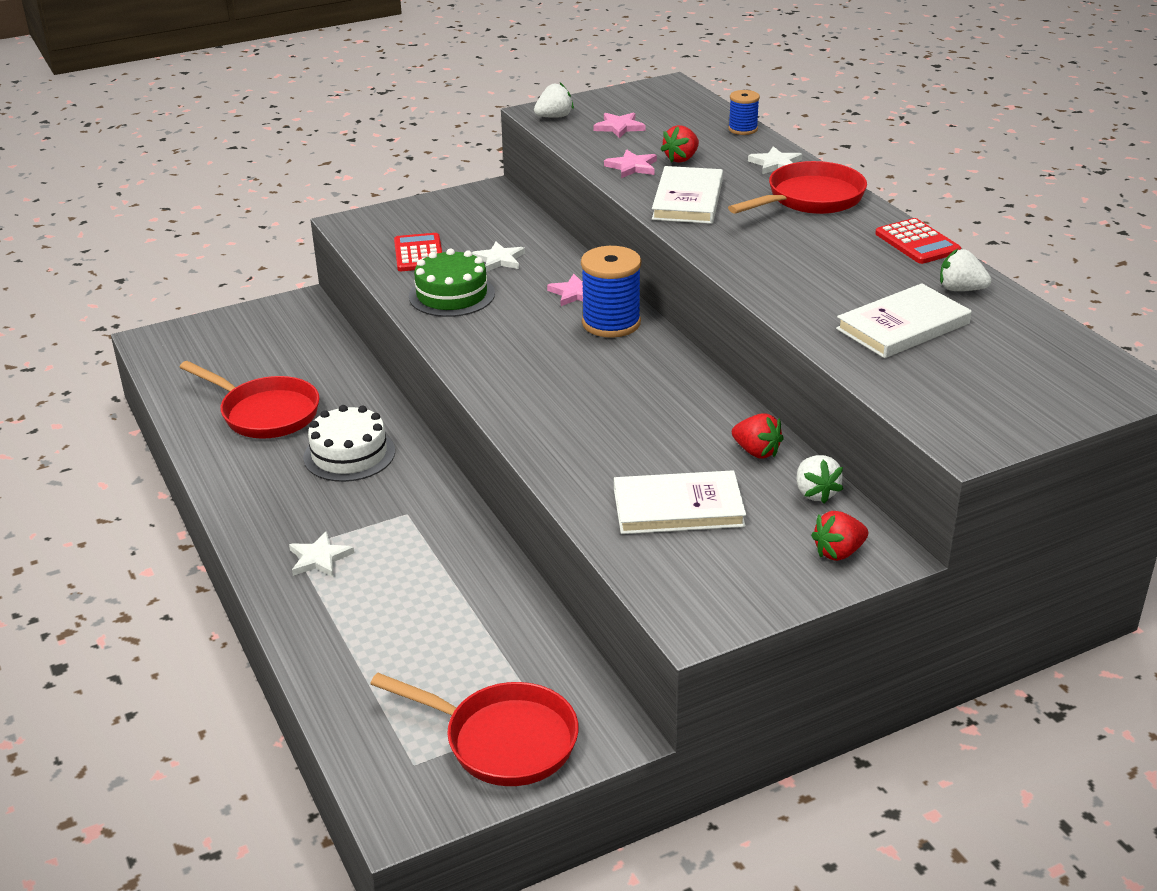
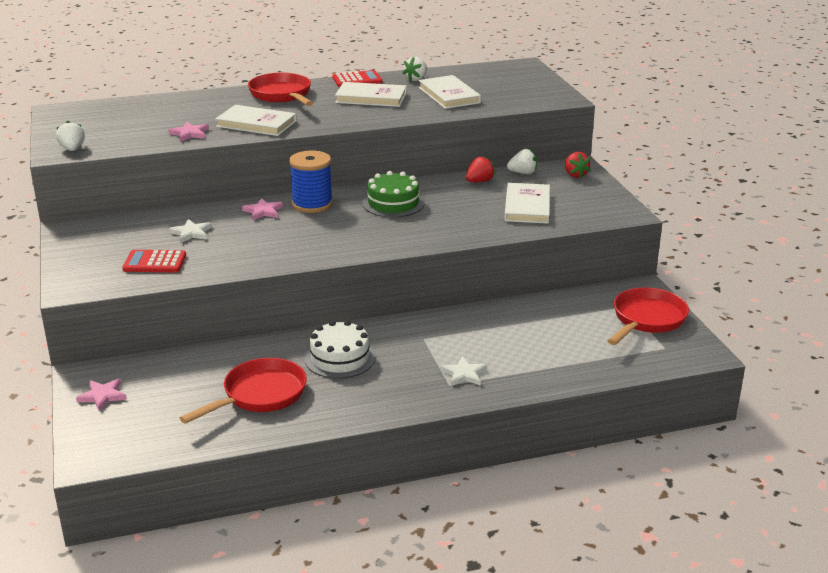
camera: 80 degrees left, 5 degrees down
green cake [409,249,495,317] -> green cake moved to [363,171,424,217]
pink star [593,112,645,138] -> pink star moved to [76,379,127,411]
red strawberry [660,125,699,163] -> none
blue spool [728,90,760,135] -> none
white star [748,146,802,174] -> none
none -> white book [335,82,407,107]

